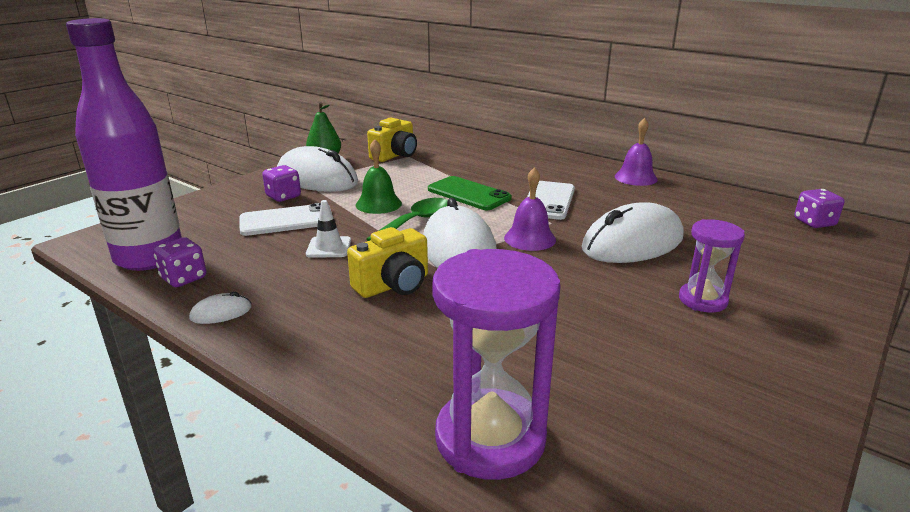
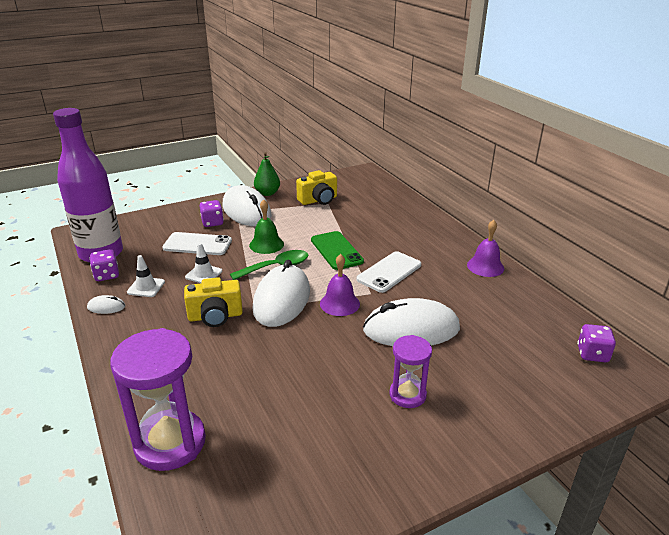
camera: 25 degrees right, 5 degrees up
none -> white traffic cone [127,255,165,297]

